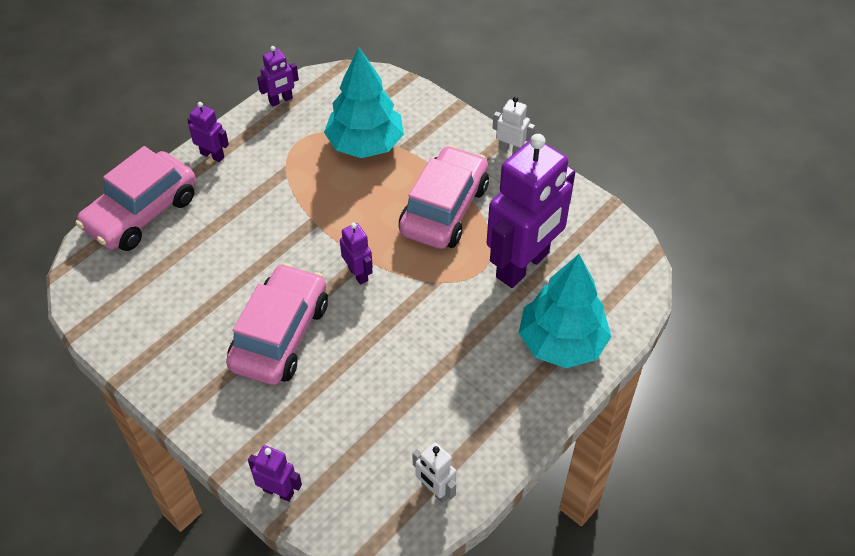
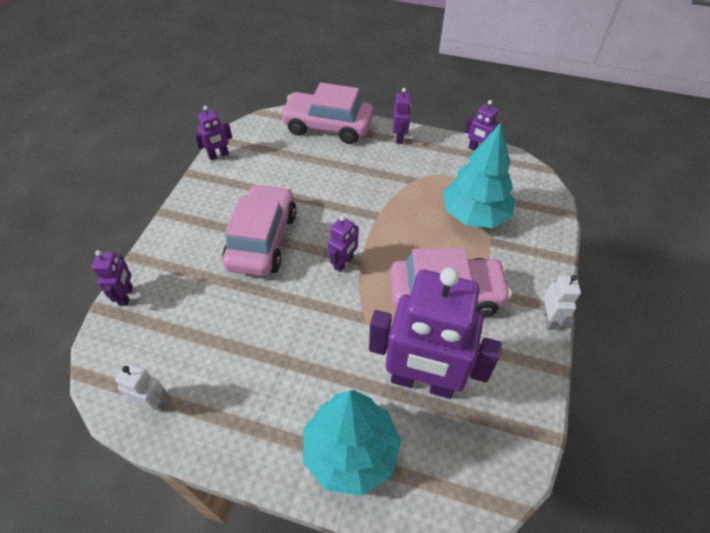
camera: 65 degrees right, 0 degrees up
pink car [226,263,328,385] -> pink car turned 75 degrees counterclockwise [222,184,297,276]
white robot [413,442,456,503] -> white robot turned 90 degrees clockwise [115,363,170,412]
none -> purple robot [194,106,233,160]

